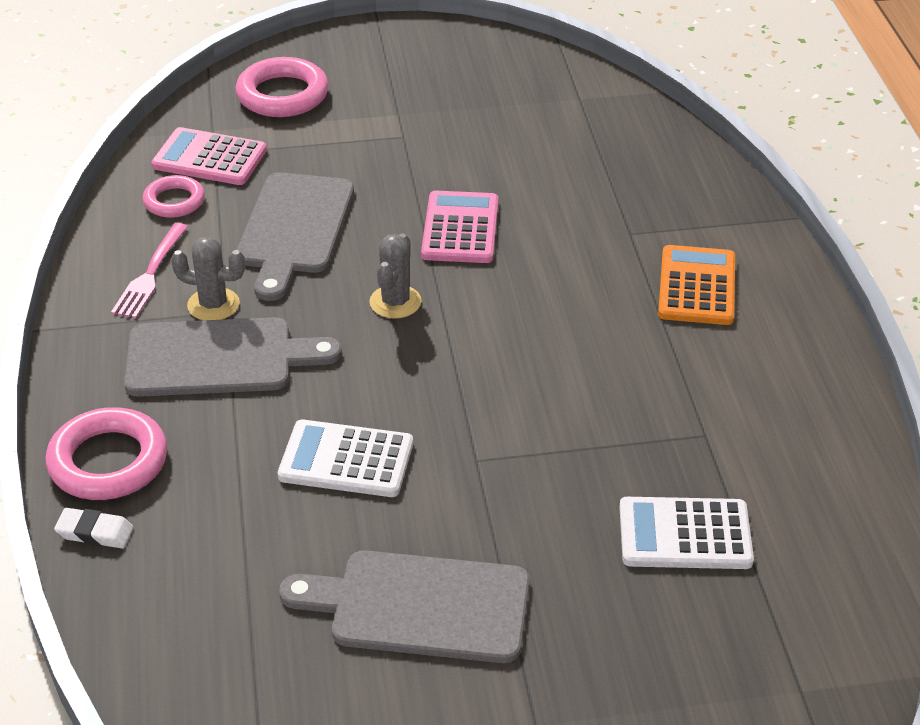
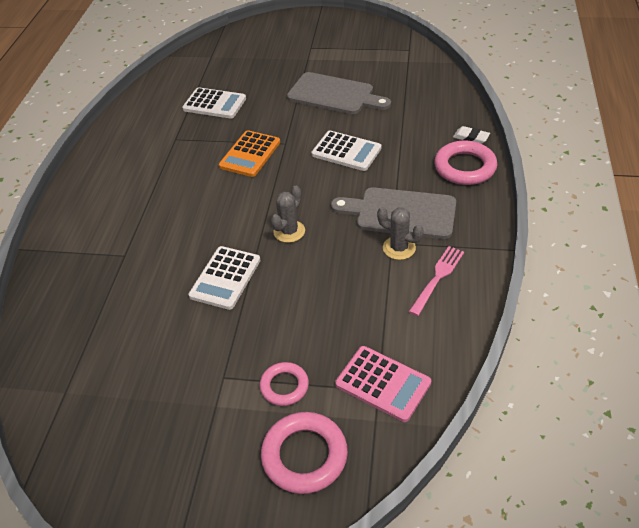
camera: 160 degrees left, 5 degrees up
pink ring [143,175,205,218] -> pink ring moved to [260,362,309,406]
grey cutting board [236,172,354,301] -> none
pink calculator [421,191,498,263] -> white calculator [189,246,261,310]
orange calculator [658,245,735,325] -> orange calculator moved to [219,130,280,177]

